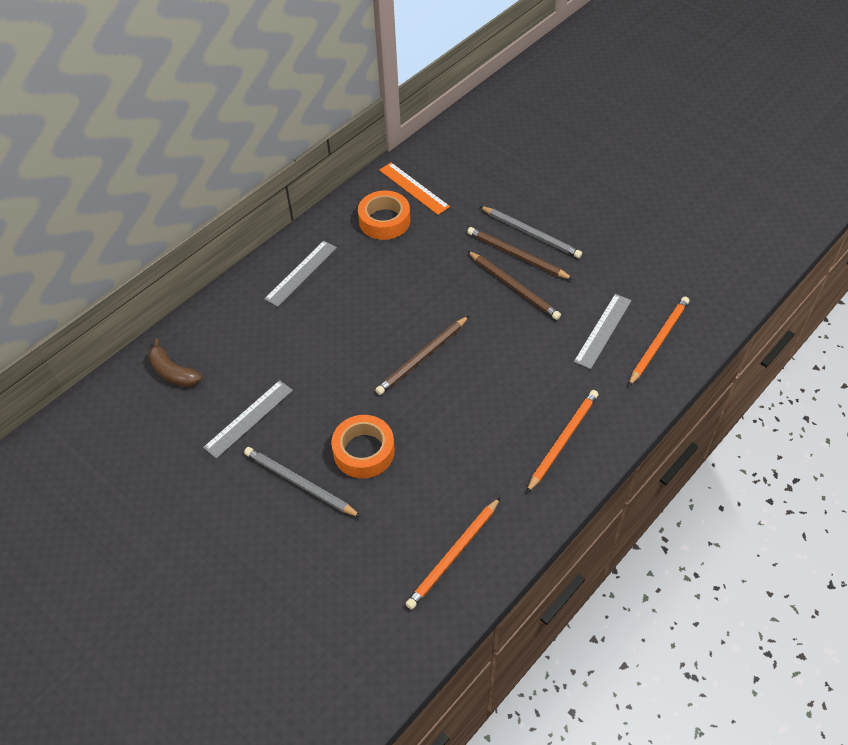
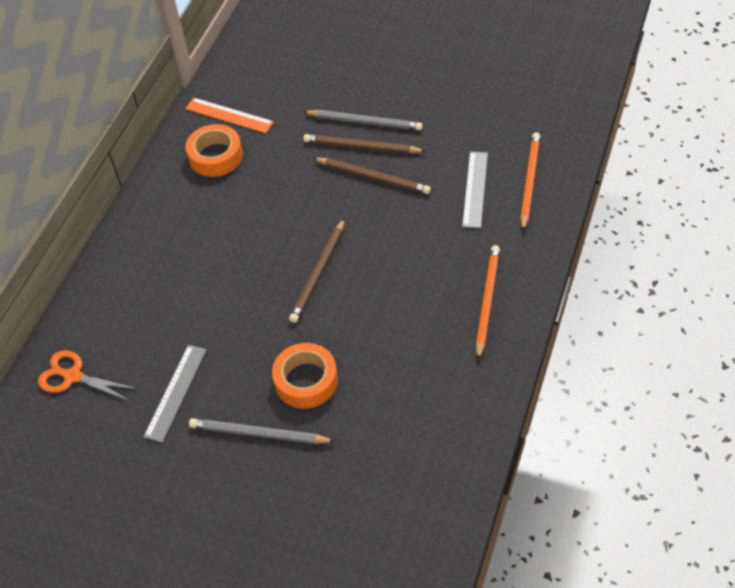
camera: 20 degrees left, 0 degrees up
brown banana [148,338,202,387] -> orange scissors [38,350,137,401]
grey ruler [264,241,337,307] -> none
orange pencil [406,497,501,610] -> none

